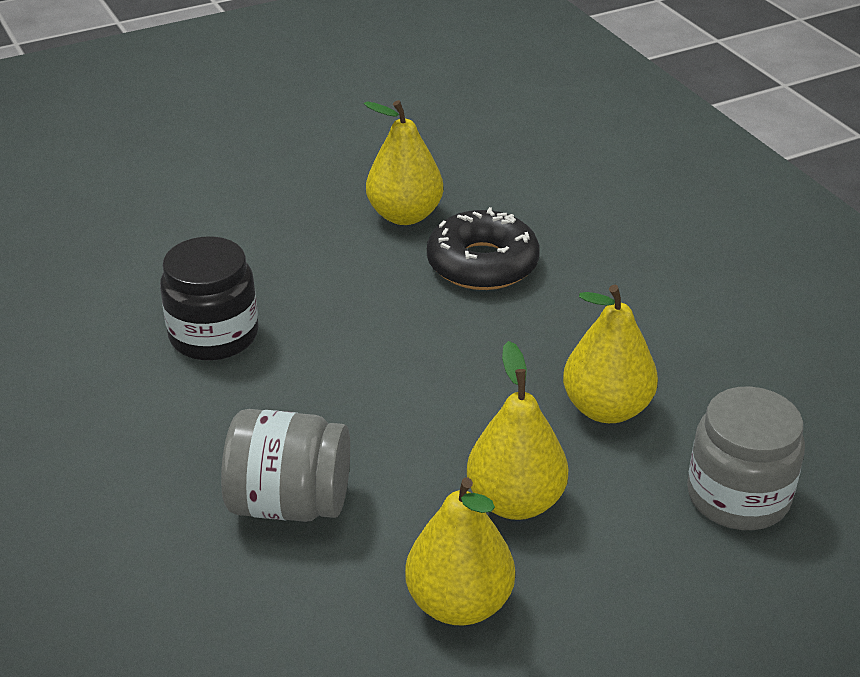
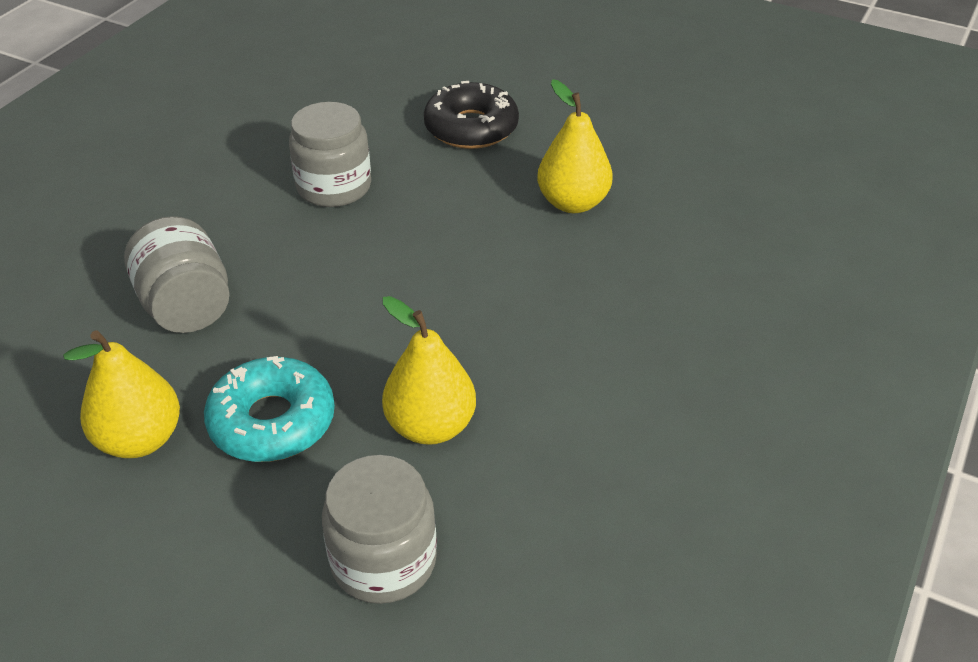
camera: 55 degrees right, 5 degrees up
black jar [160,236,259,361] -> grey jar [289,102,371,207]
black donut [427,207,540,290] -> black donut moved to [424,81,519,149]
yellow pear [467,341,568,520] -> turquoise donut [204,356,335,462]

